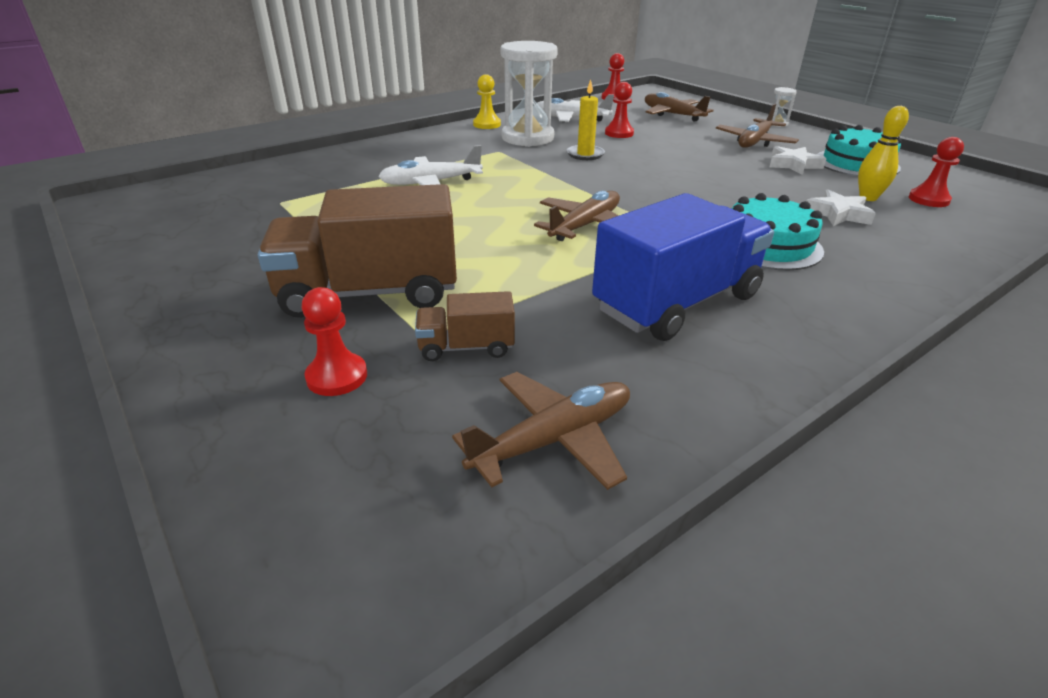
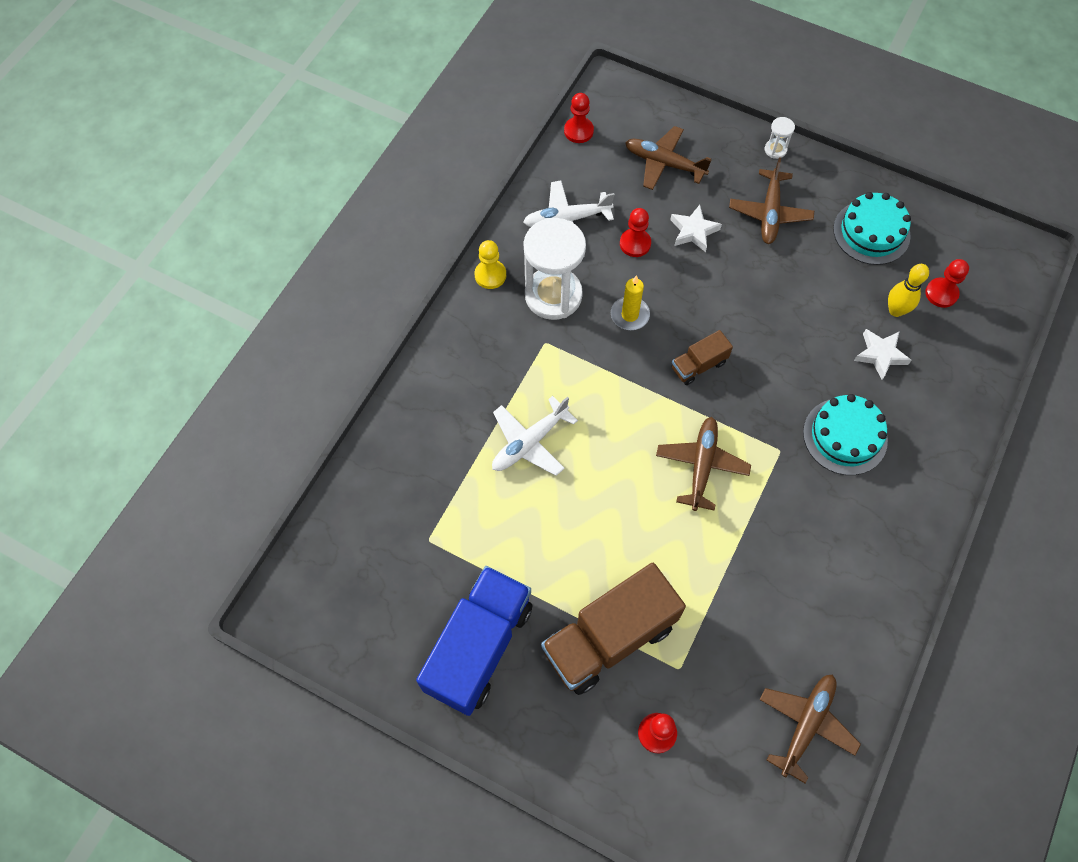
camera: 25 degrees left, 30 degrees up
brown truck [415,291,515,361] -> brown truck moved to [672,330,733,385]
blue truck [592,193,774,341] -> blue truck moved to [416,566,532,716]
white star [769,146,827,175] -> white star moved to [670,205,722,252]

